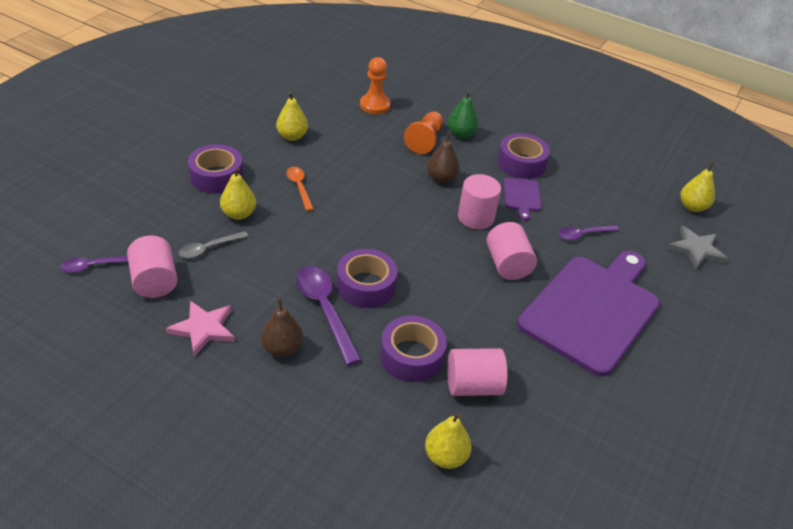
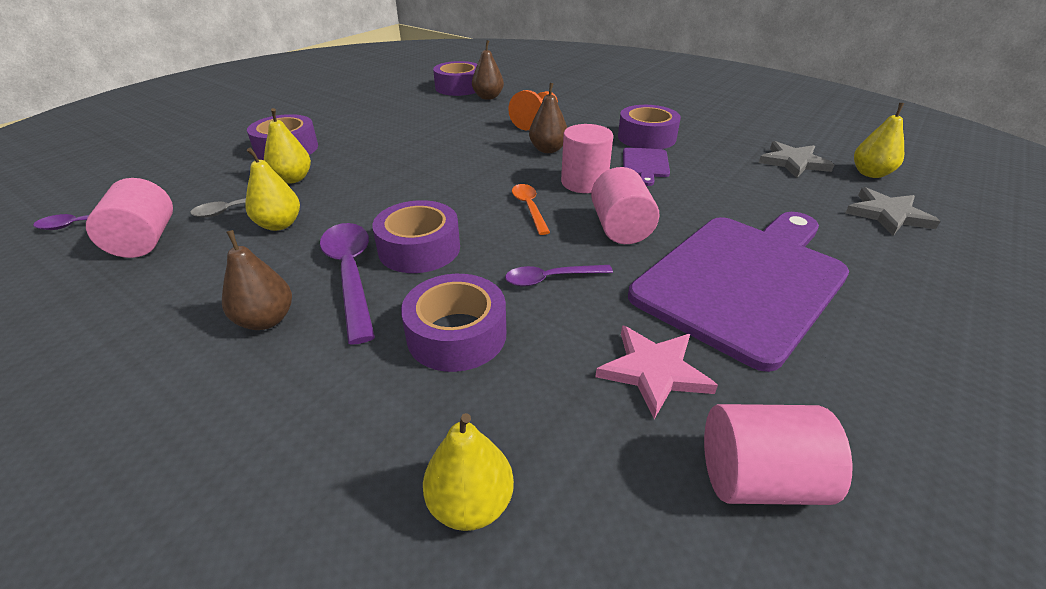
camera: 10 degrees right, 5 degrees down
pink star [166,301,235,356] -> pink star moved to [595,325,718,419]
yellow pear [276,92,308,141] -> yellow pear moved to [245,148,300,231]
orange spoon [286,167,314,211] -> orange spoon moved to [512,184,550,235]
orange pawn [360,57,390,114] -> brown pear [472,40,504,100]
pink cylinder [447,348,508,396] -> pink cylinder moved to [704,404,852,505]
green pear [448,91,478,138] -> none
purple spoon [558,225,619,240] -> purple spoon moved to [505,265,613,286]
none -> purple tape [433,61,477,96]
none -> grey star [759,141,835,178]

